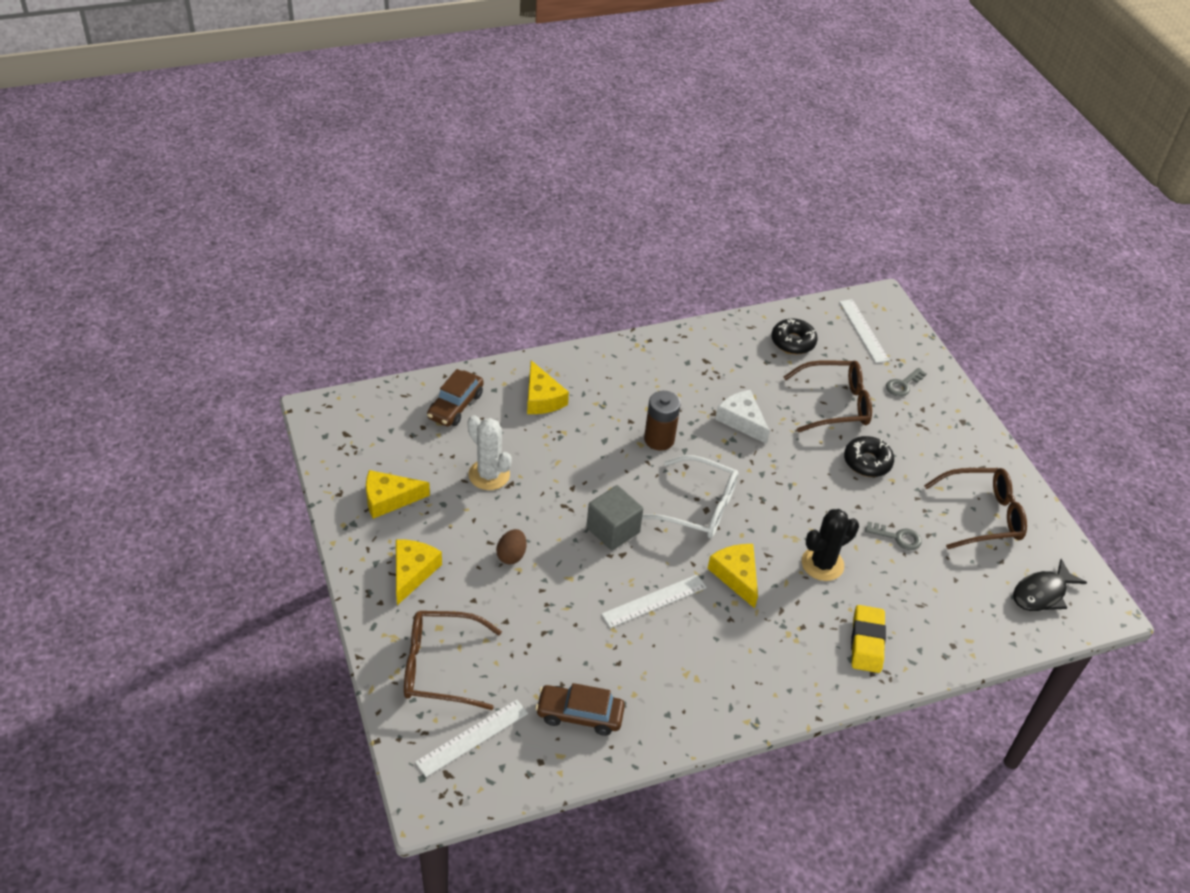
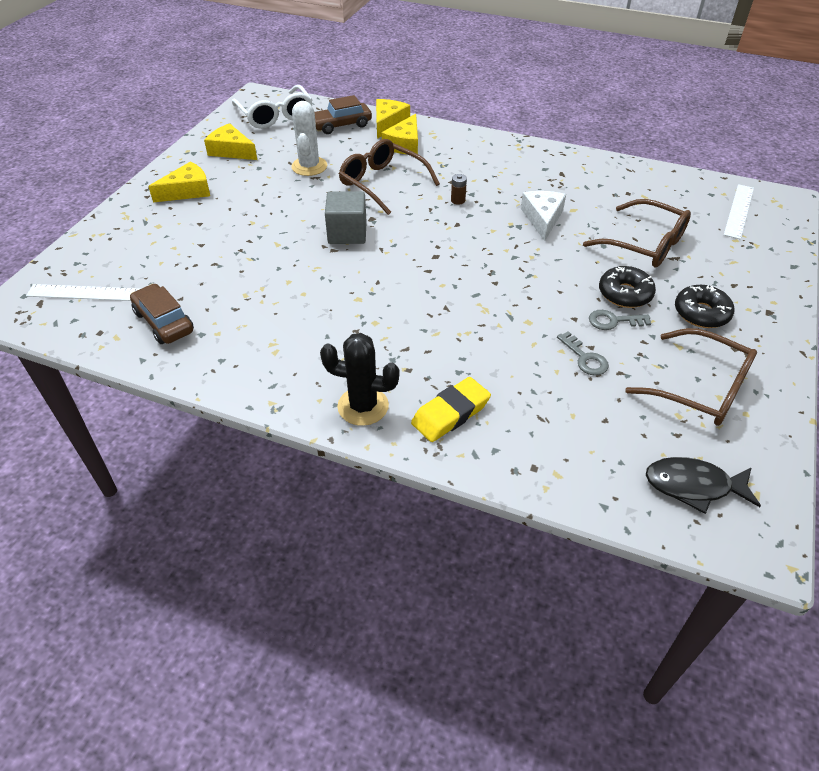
camera: 45 degrees right, 0 degrees up
brown glasses [404,611,502,710] -> brown glasses moved to [339,139,440,215]
brown egg [496,529,526,564] -> none
white ruler [601,574,707,628] -> none
white glasses [642,455,739,538] -> white glasses moved to [232,85,312,129]
brown battery [644,391,681,451] -> brown battery [451,174,467,205], size x0.50
yellow cheese [707,544,758,608] -> yellow cheese moved to [376,99,410,139]
black donut [771,318,818,354] -> black donut moved to [675,285,734,328]
black cactus [802,509,859,581] -> black cactus moved to [320,333,399,426]
grey key [886,368,926,397] -> grey key moved to [589,310,651,330]

